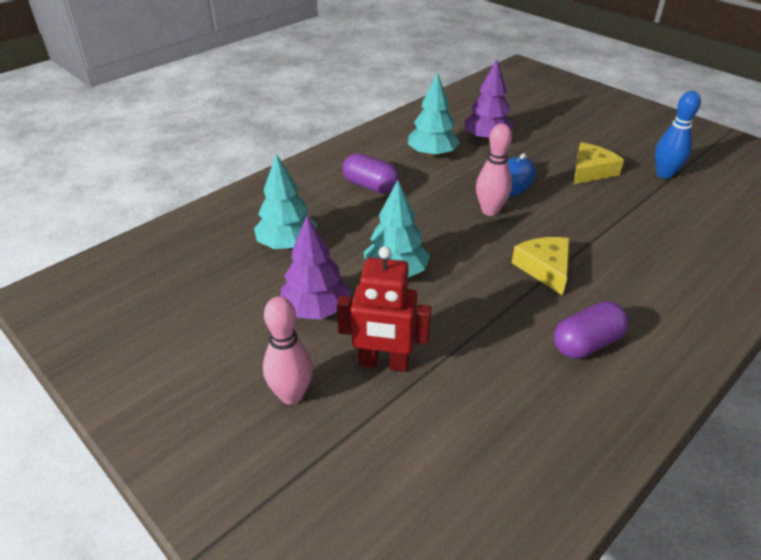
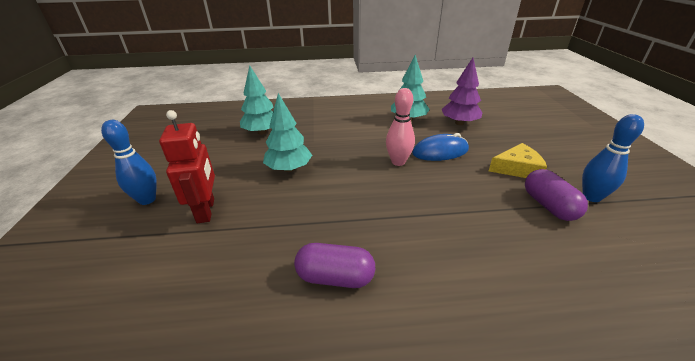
camera: 40 degrees right, 5 degrees down
pink bowling pin [263,296,313,405] -> blue bowling pin [101,120,157,205]
purple tree [280,215,351,319] -> none
red robot [337,246,431,372] -> red robot turned 150 degrees counterclockwise [159,110,215,223]
purple capsule [343,153,400,194] -> purple capsule moved to [525,169,588,221]
yellow cheese [512,237,570,296] -> none

